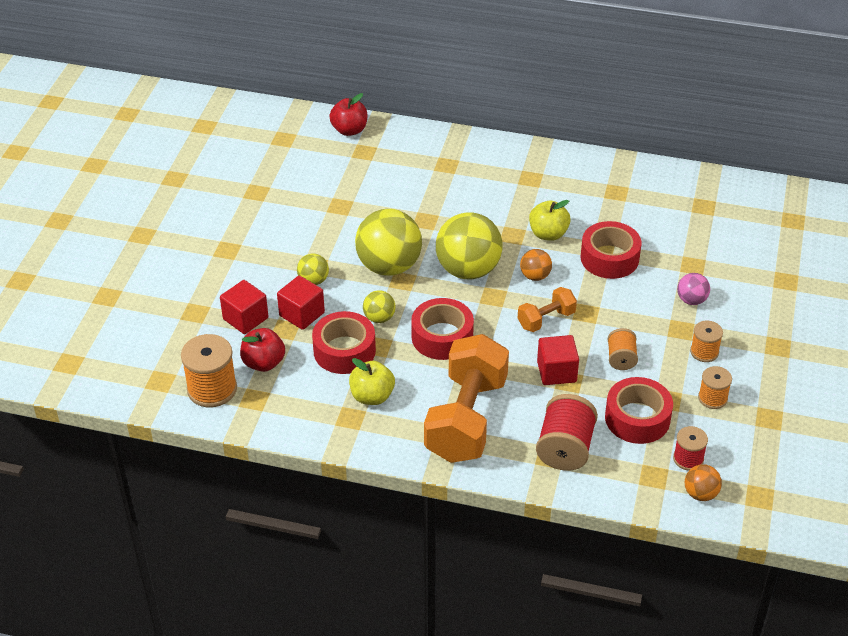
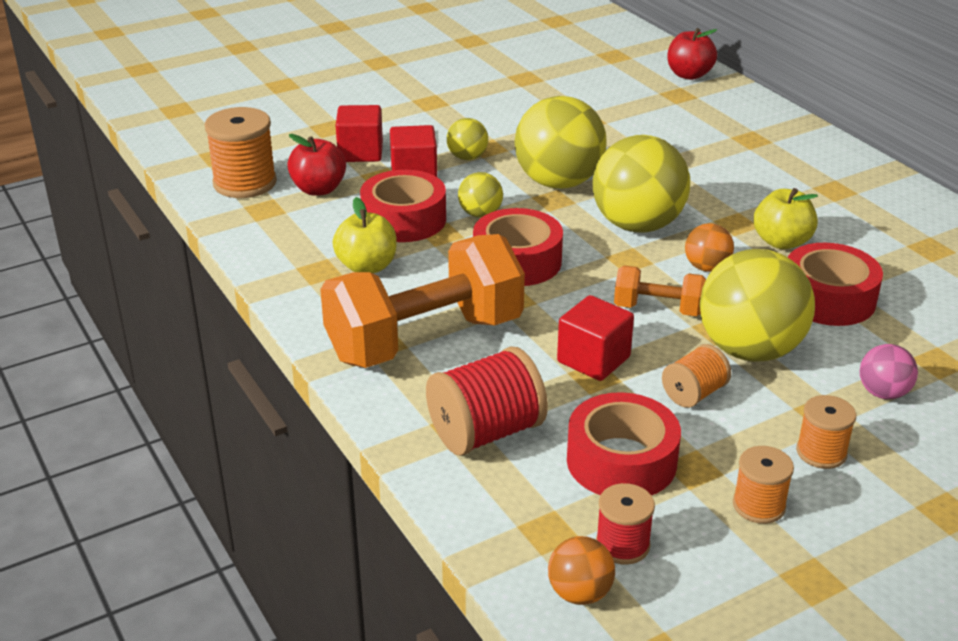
camera: 45 degrees right, 10 degrees down
none -> yellow ball [700,249,815,362]

